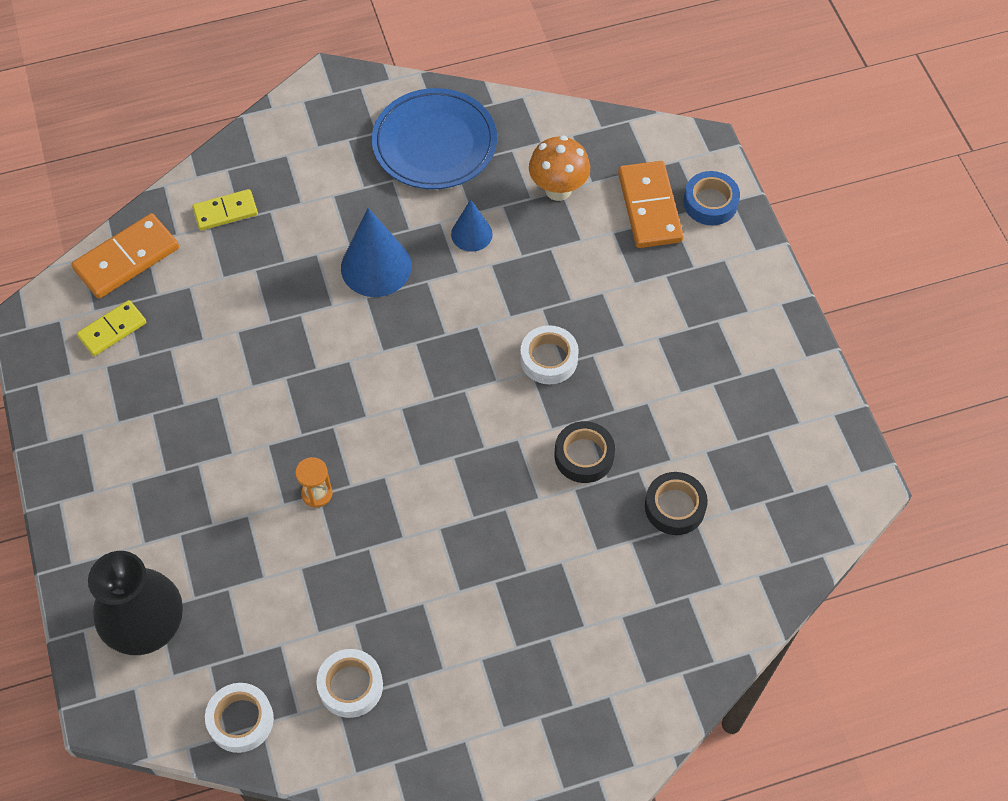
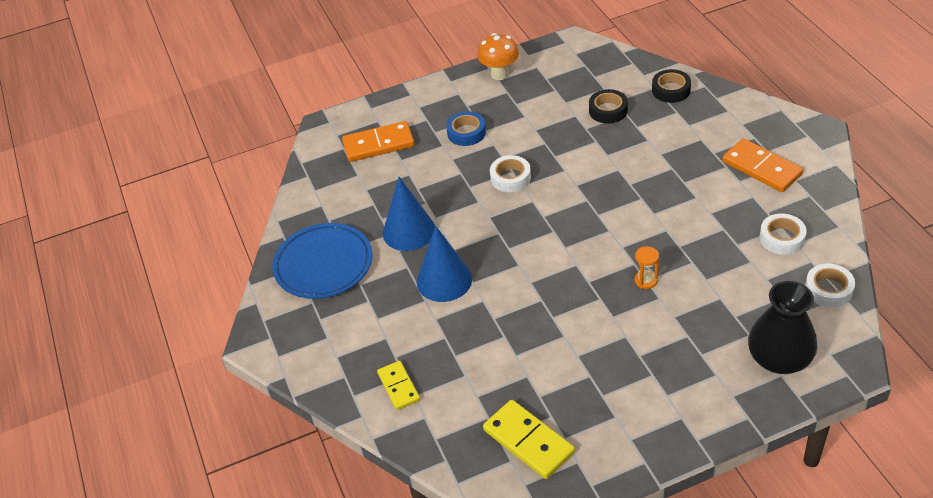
camera: 90 degrees left, 15 degrees down
orange domino [71,213,179,299] -> orange domino moved to [722,138,803,192]
yellow domino [77,300,146,356] -> yellow domino [483,400,575,479], size x1.59
blue cone [451,200,493,252] -> blue cone [383,177,435,251], size x1.69
orange mushroom [529,136,590,201] -> orange mushroom moved to [477,33,519,80]
black tape [555,421,615,483] -> black tape moved to [652,69,691,103]
blue tape [683,171,740,225] -> blue tape moved to [446,111,486,146]

